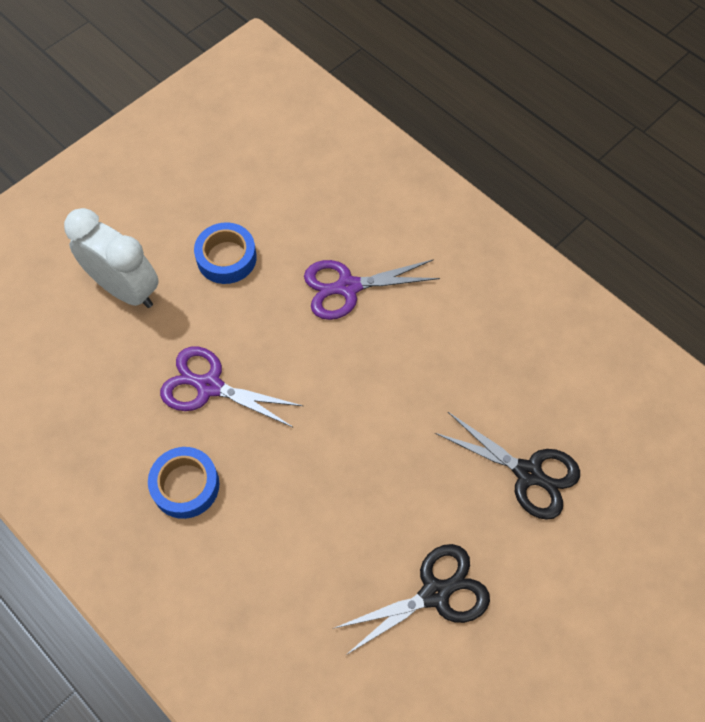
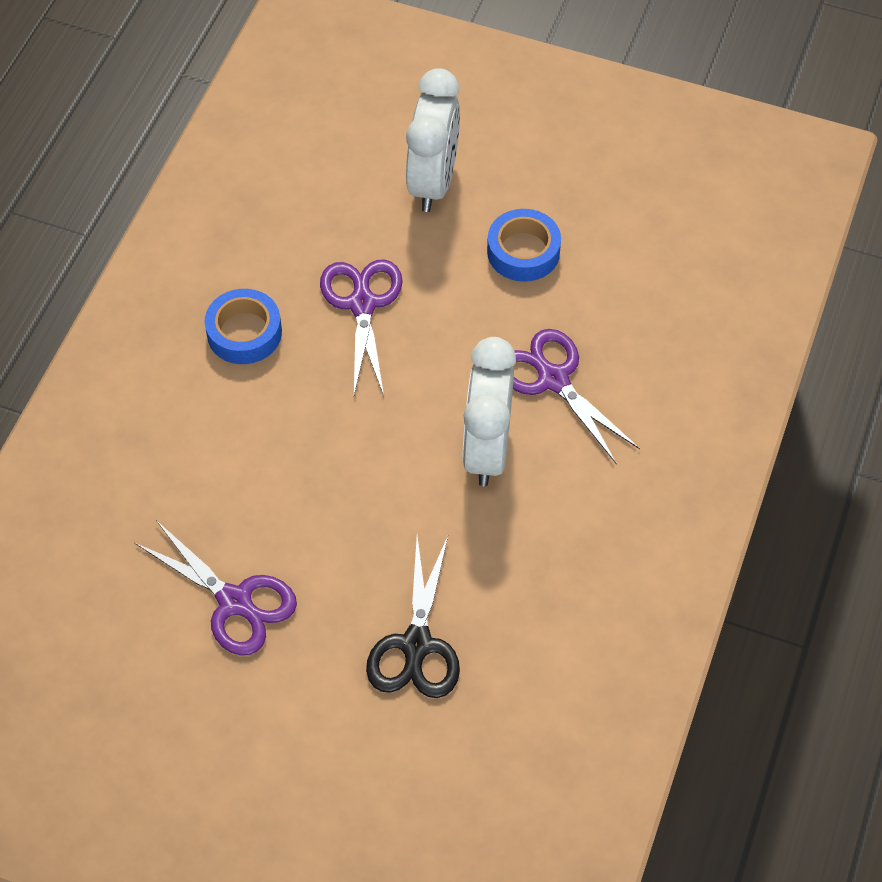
camera: 65 degrees right, 5 degrees down
black scissors [335,544,490,655] -> purple scissors [135,520,297,656]
none -> white clock [462,337,516,486]

